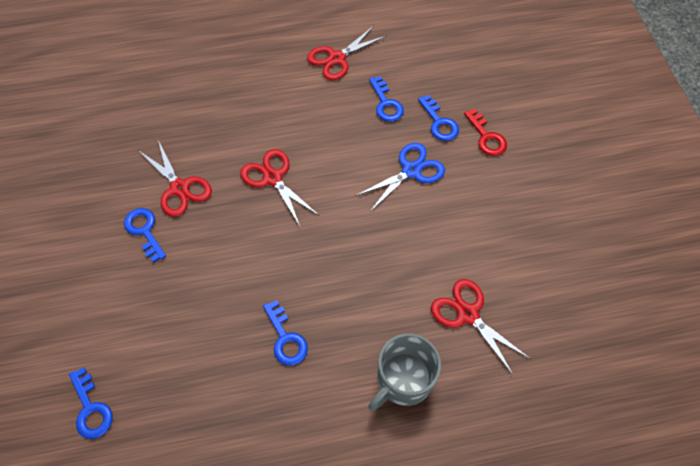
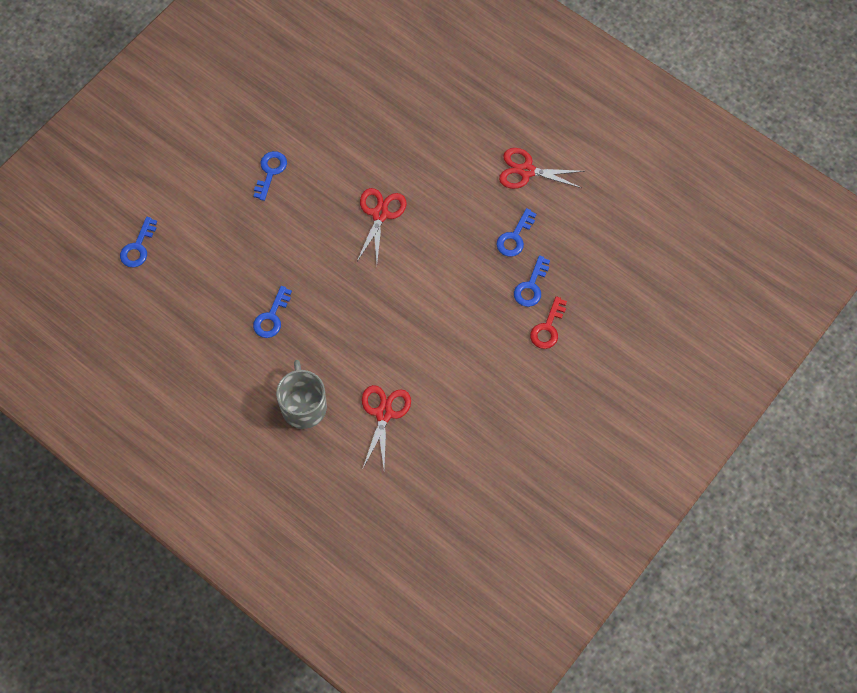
camera: 50 degrees right, 5 degrees up
red scissors [139,140,212,217] -> none
blue scissors [355,143,445,212] -> none
grey mug [368,333,441,411] -> grey mug turned 75 degrees clockwise [276,360,327,429]

